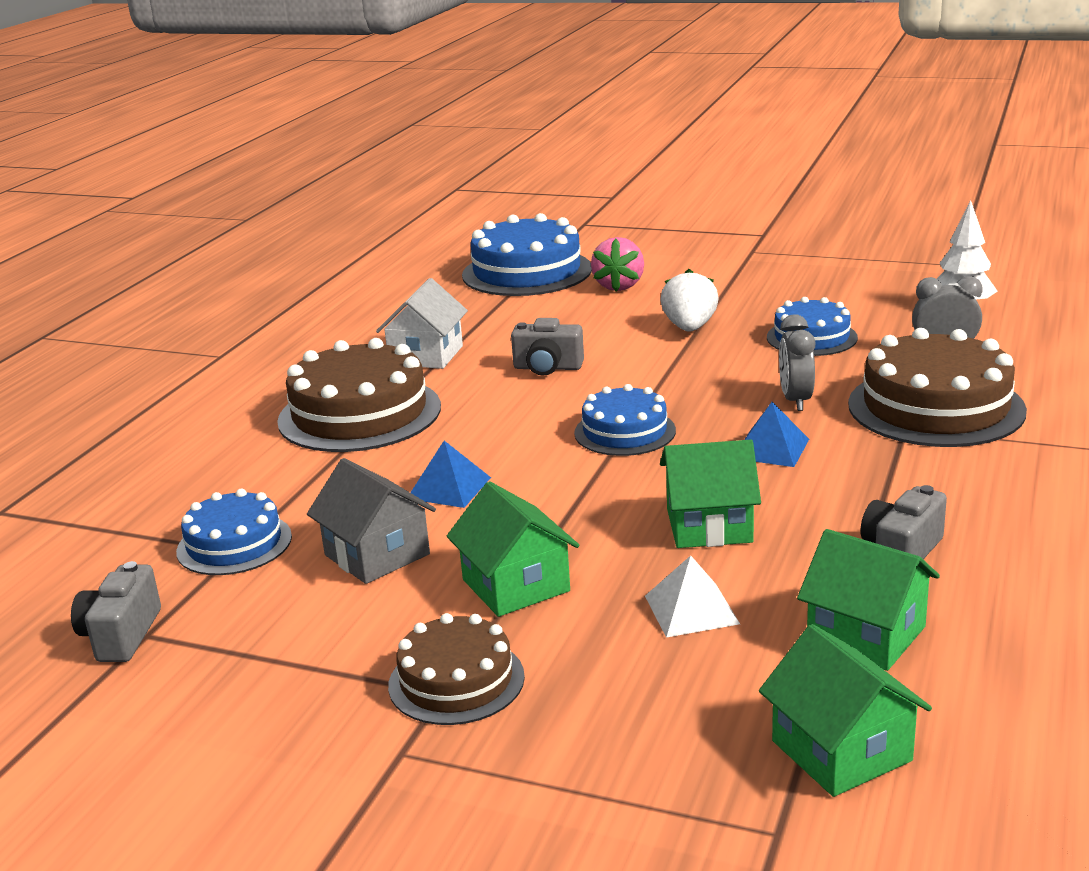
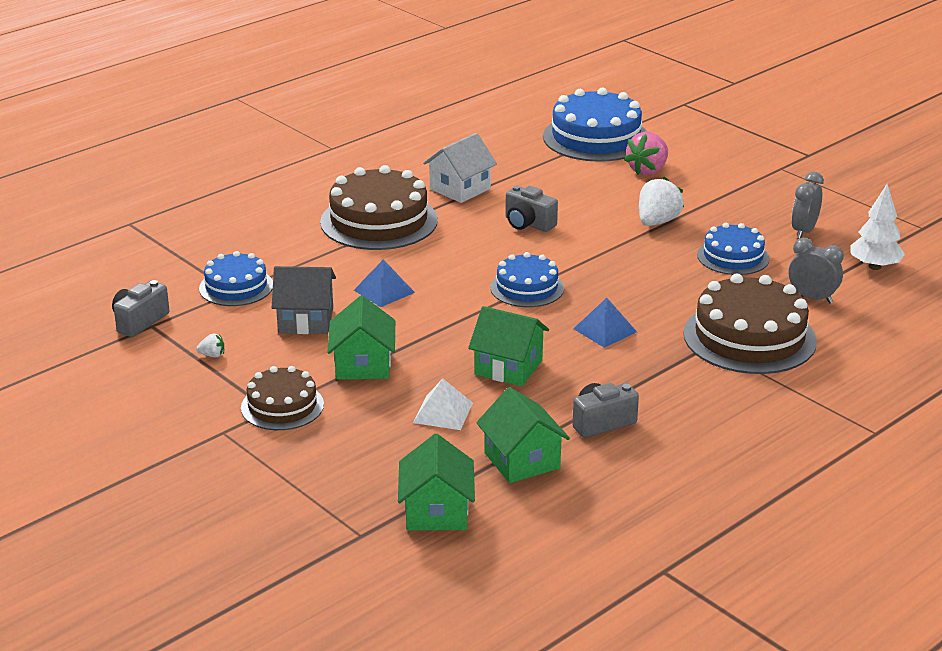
camera: 25 degrees right, 5 degrees up
grey house [307,458,436,584] -> grey house turned 75 degrees counterclockwise [272,266,336,334]
grey clock [779,314,816,411] -> grey clock moved to [791,172,824,239]
none -> white strawberry [196,333,224,357]

